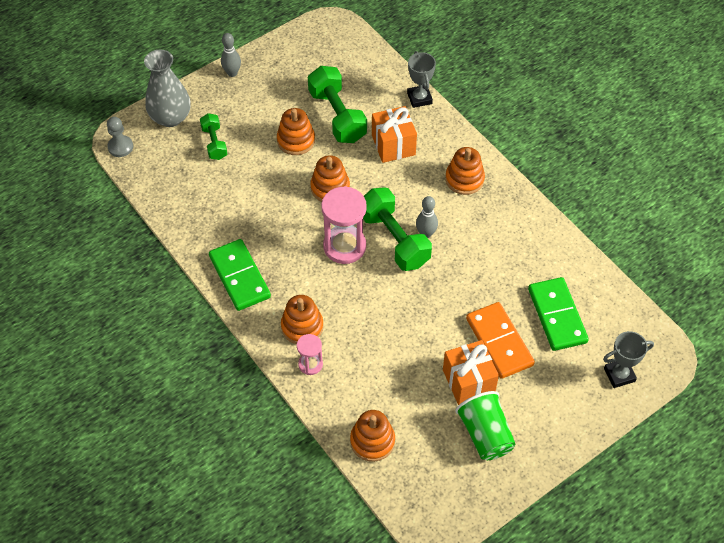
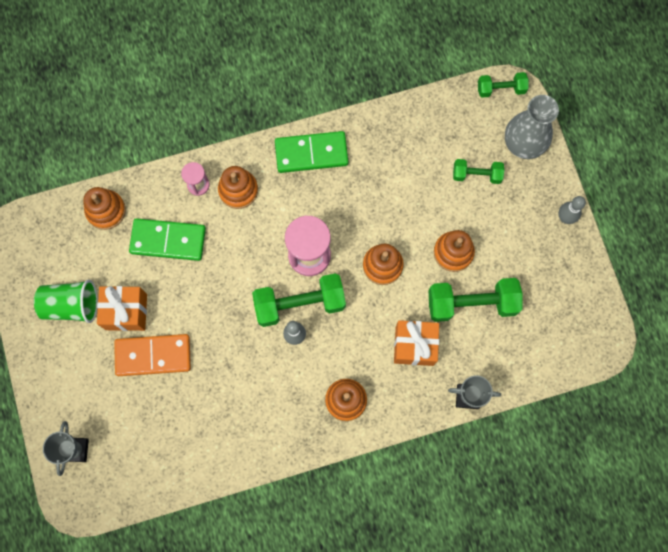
camera: 110 degrees right, 20 degrees up
grey pawn [107,117,133,157] -> green dumbbell [478,72,529,98]
green domino [528,277,589,351] -> green domino moved to [129,218,206,261]

